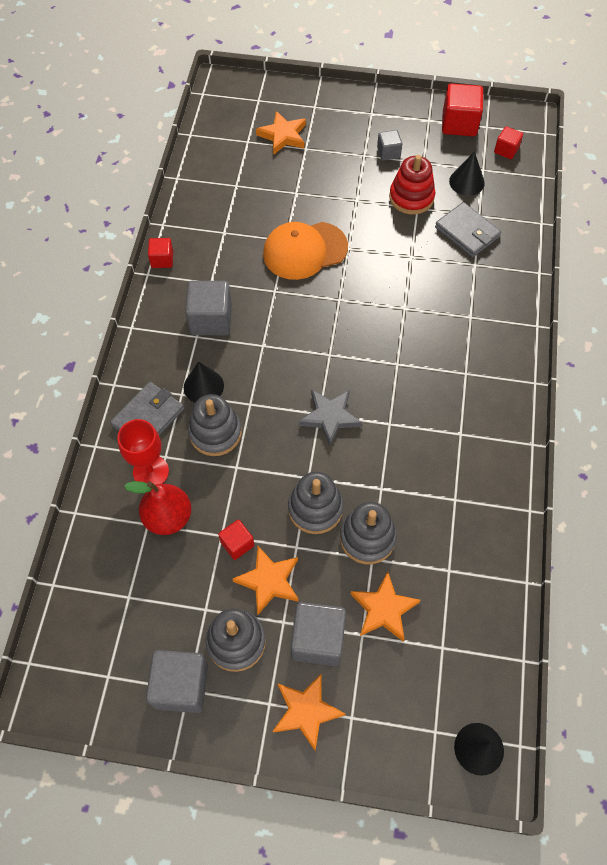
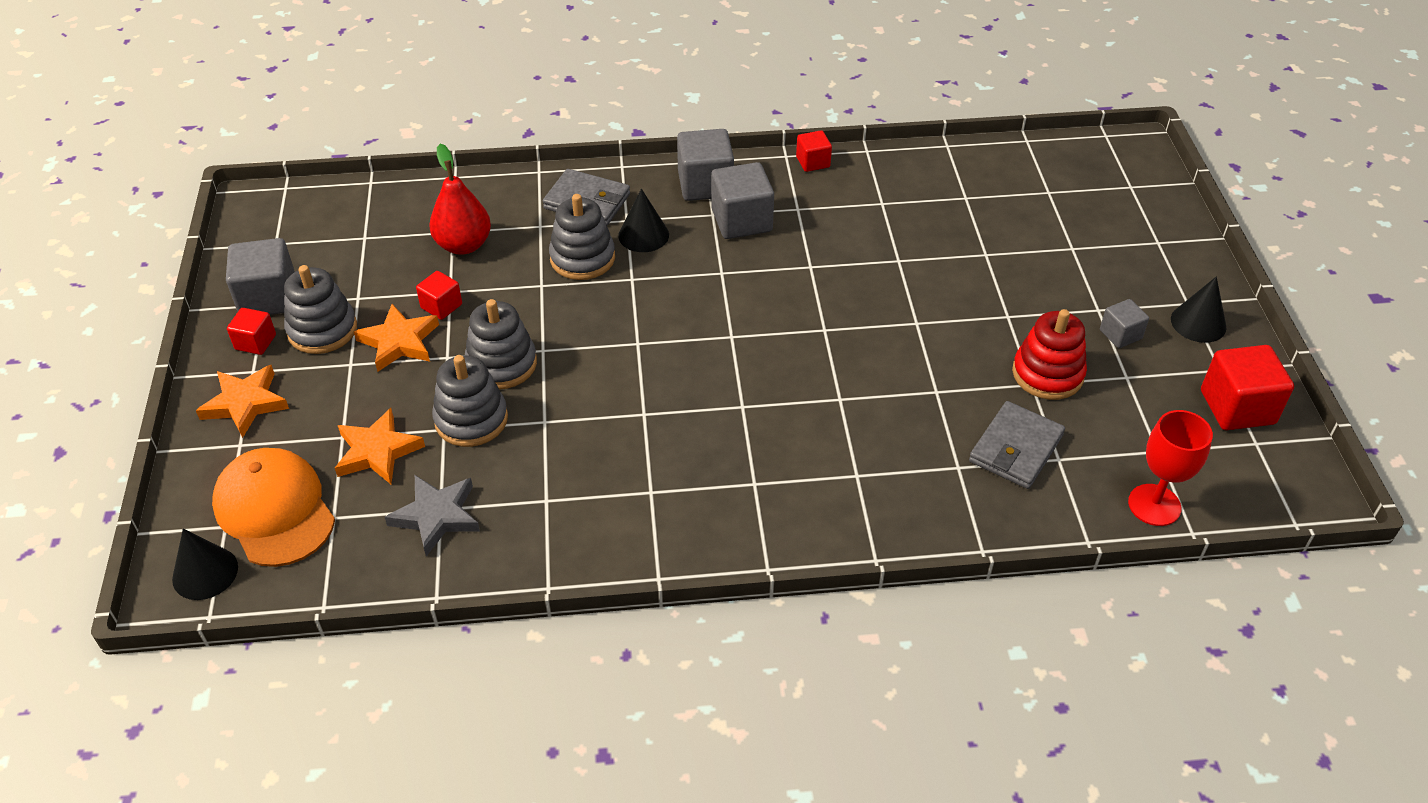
camera: 75 degrees right, 15 degrees down
red goblet [117,419,169,485] -> red goblet moved to [1128,410,1213,526]
orange star [256,111,306,155] -> none
orange cap [263,222,348,280] -> orange cap moved to [212,448,335,567]
grey cube [291,602,346,666] -> grey cube moved to [677,129,734,201]
grey star [299,389,362,446] -> grey star moved to [385,475,480,556]
black cone [449,151,485,196] -> black cone moved to [1171,277,1227,343]
red cube [494,126,523,159] -> red cube moved to [227,308,276,355]

